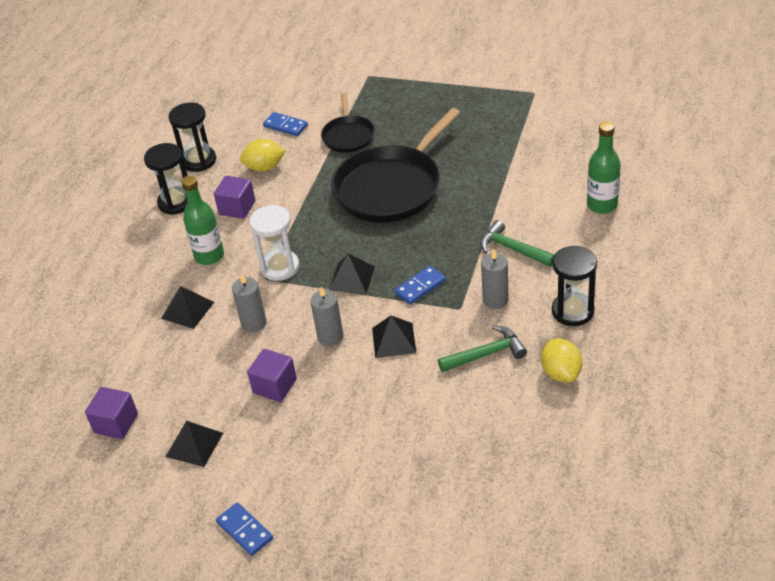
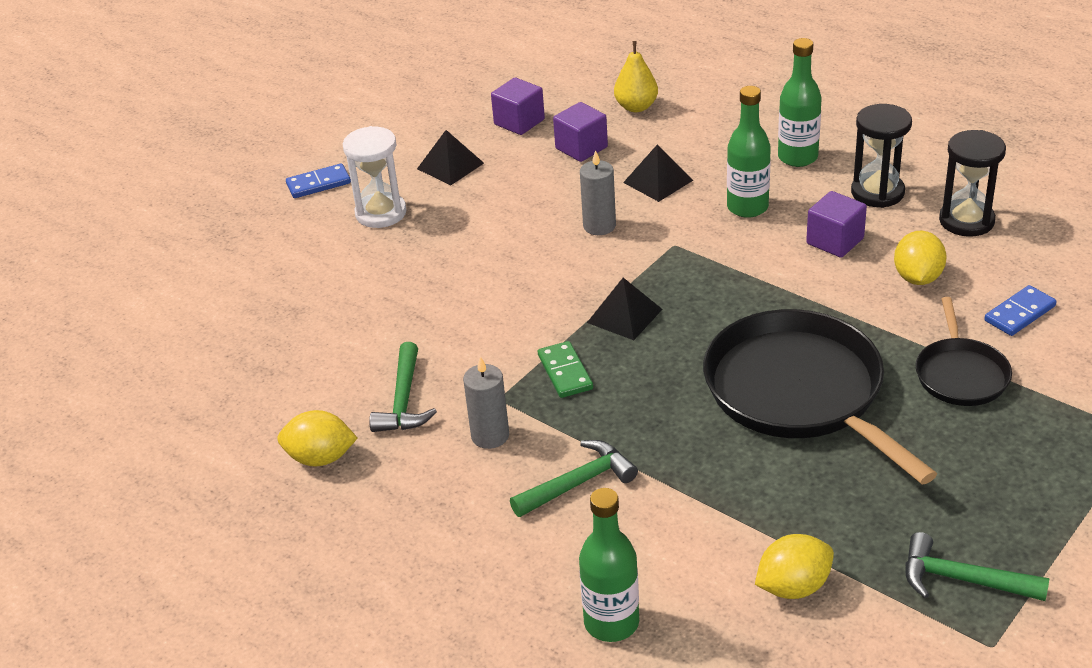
camera: 110 degrees right, 5 degrees down
purple cube [247,349,297,402] -> purple cube moved to [553,102,608,162]
white hourglass [249,205,299,281] -> white hourglass moved to [343,126,407,228]
grey candle [310,286,343,346] -> none
black pan [321,93,375,153] -> black pan turned 105 degrees counterclockwise [916,297,1012,406]
black pyramid [372,316,416,358] -> none
blue domino [394,266,446,305] -> green domino [538,341,593,398]
black hourglass [552,246,597,326] -> none
none -> yellow pear [614,41,658,112]
none -> yellow lemon [755,534,834,599]
none -> green bottle [778,38,822,167]
none -> green hammer [906,532,1049,601]

